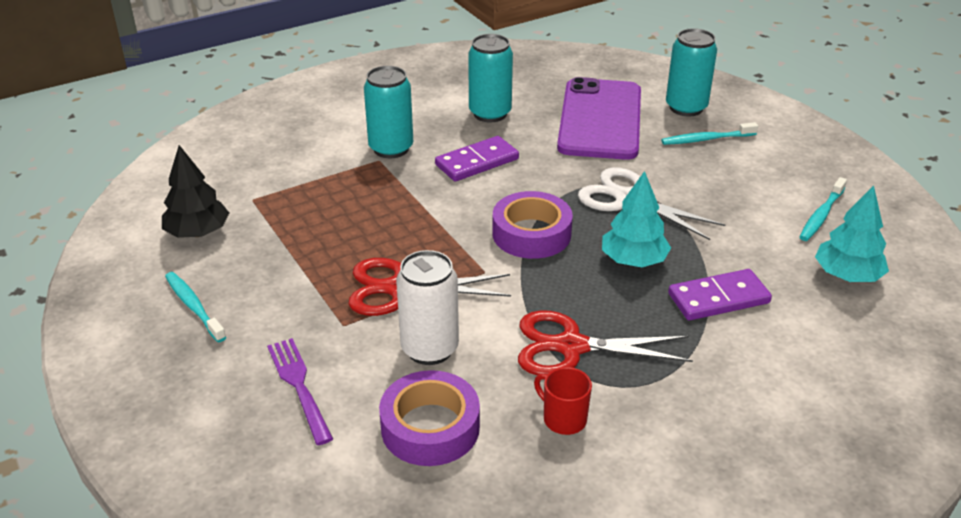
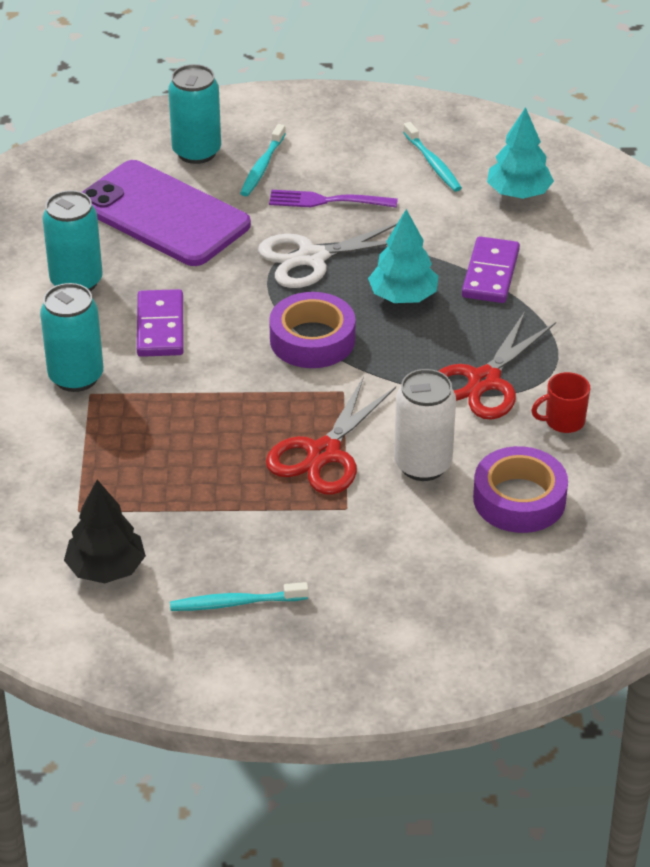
camera: 60 degrees left, 5 degrees up
purple fork [267,338,333,445] -> purple fork moved to [269,190,398,208]

